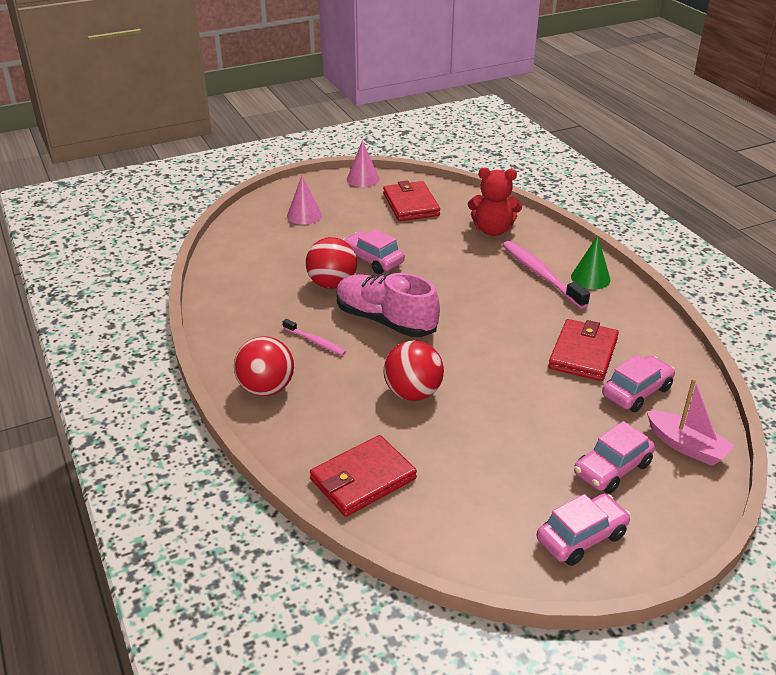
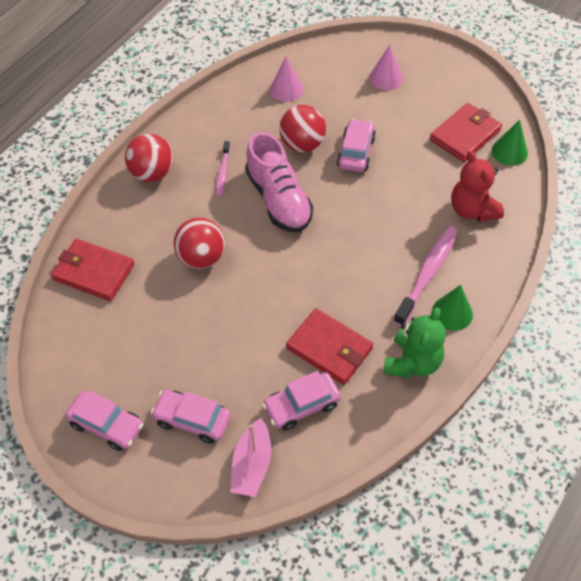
camera: 60 degrees right, 20 degrees up
pink shoe [336,273,440,337] -> pink shoe turned 150 degrees clockwise [245,132,313,232]
pink cone [347,140,380,187] -> pink cone moved to [270,56,304,102]
red wallet [548,319,619,381] -> red wallet turned 45 degrees clockwise [286,308,373,385]
pink car [602,355,675,412] -> pink car turned 135 degrees clockwise [262,371,341,431]
none -> green teddy bear [383,307,446,378]
none -> green cone [492,120,528,166]

